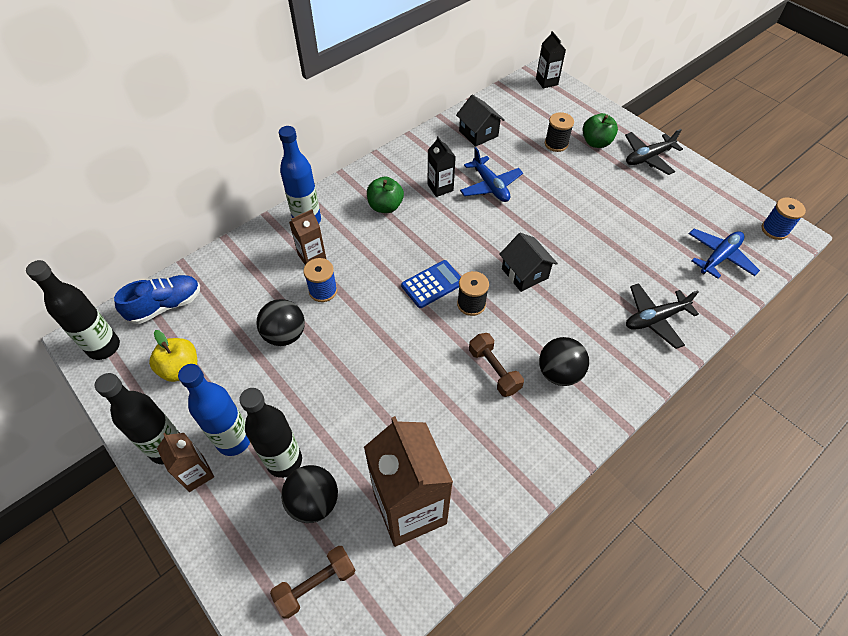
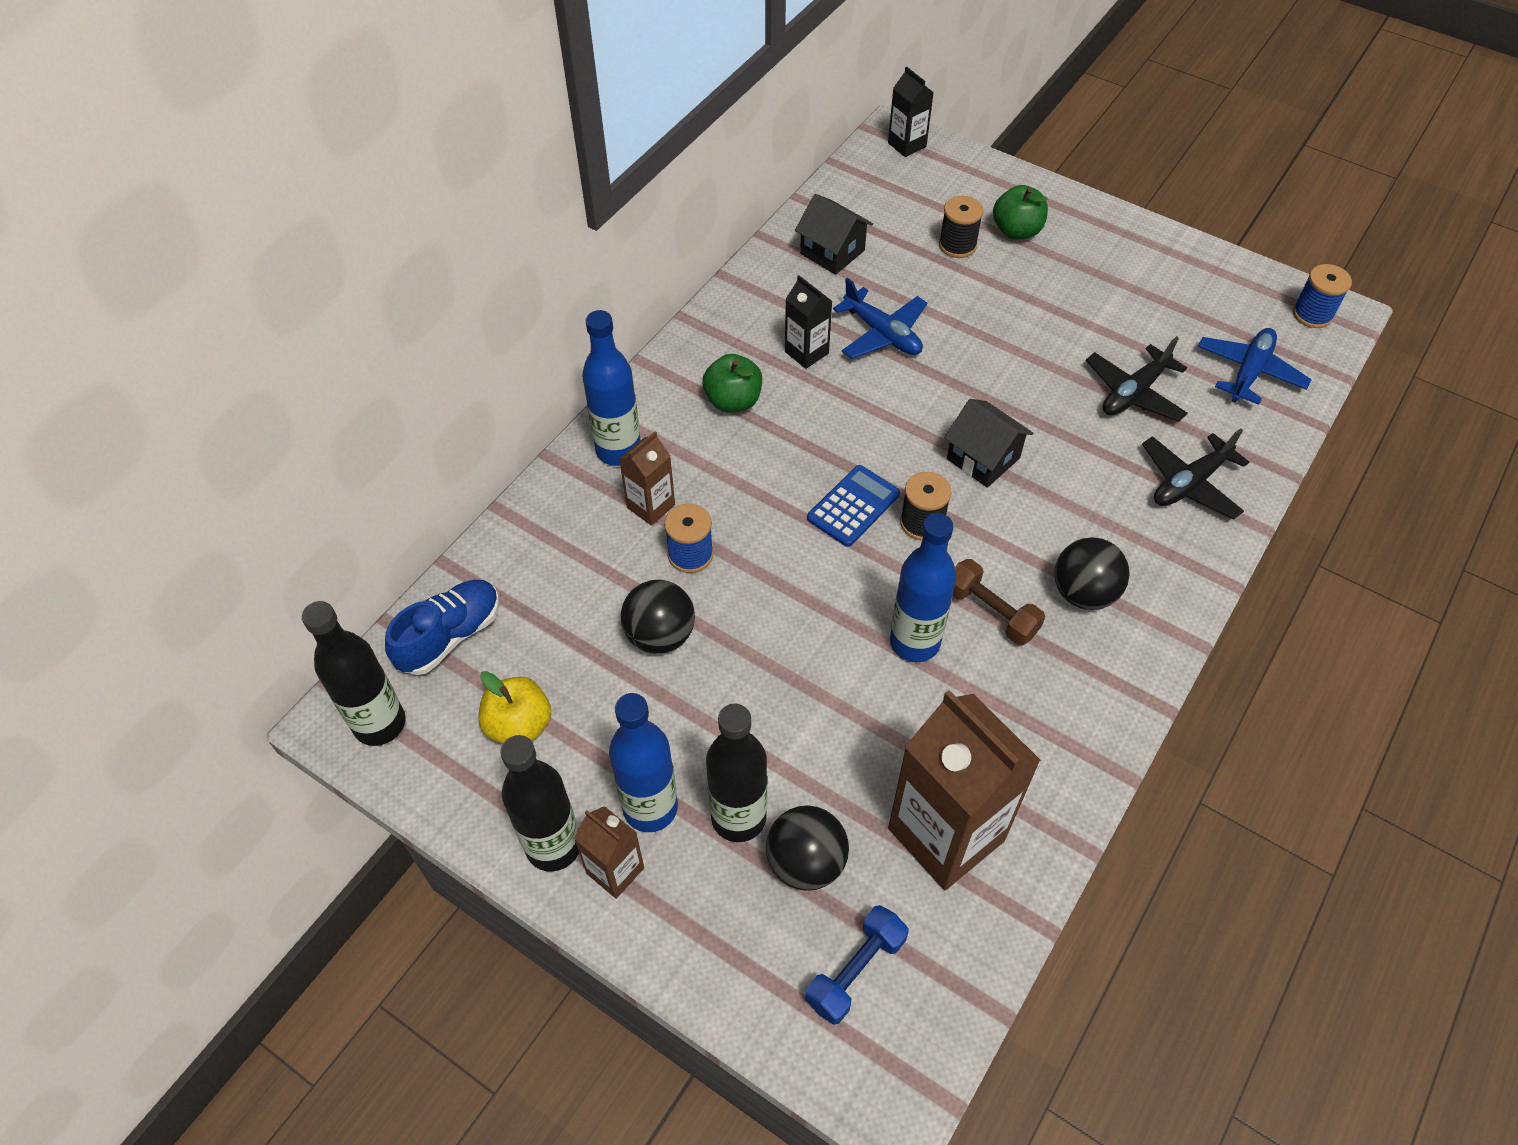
camera: 15 degrees left, 0 degrees up
brown dumbbell [270,546,356,619] -> blue dumbbell [805,905,909,1025]
black plane [625,129,683,175] -> black plane moved to [1086,336,1188,422]
none -> blue bottle [890,513,957,662]

